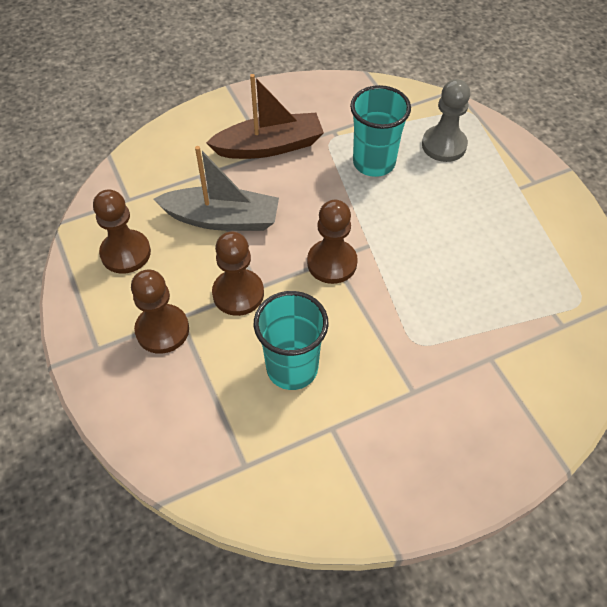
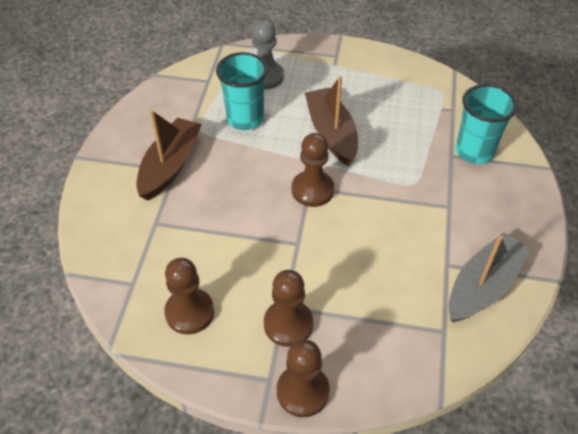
camera: 55 degrees left, 5 degrees down
grey boat [153,146,279,231] -> grey boat moved to [449,232,531,322]
brown pawn [212,232,264,316] -> brown pawn moved to [277,339,330,417]
turquoise cup [254,291,329,390] -> turquoise cup moved to [456,84,517,164]
none -> brown boat [305,76,358,166]

